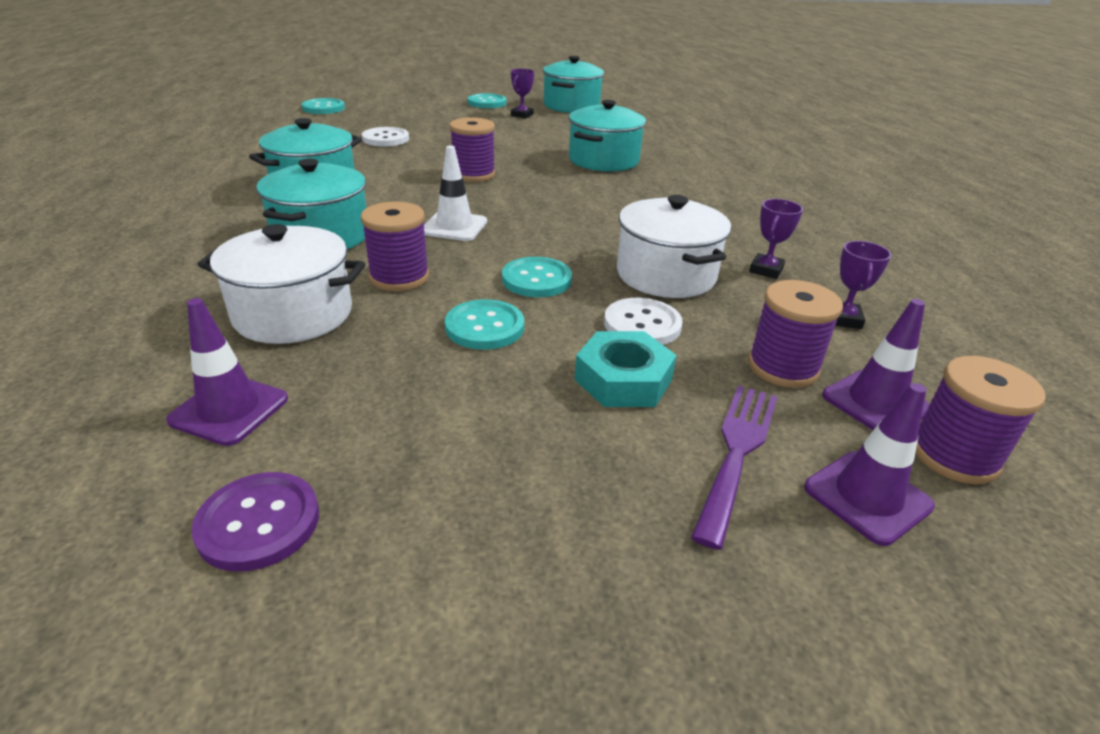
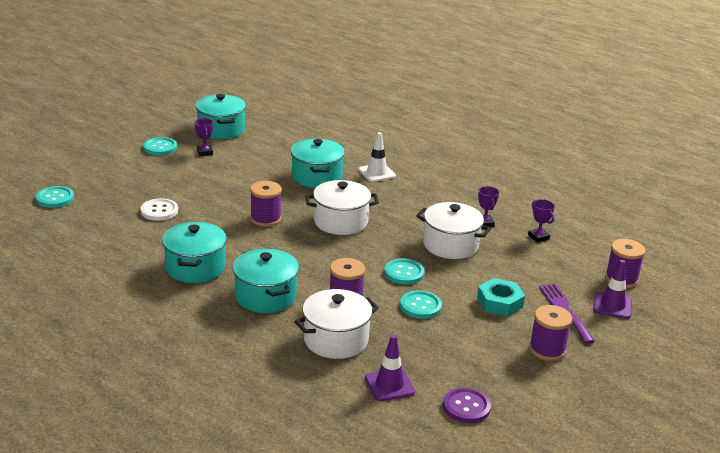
camera: 40 degrees left, 5 degrees down
white traffic cone [424,146,487,241] -> white traffic cone moved to [358,132,396,182]
white button [604,298,683,345] -> none
purple spool [748,280,843,388] -> purple spool moved to [529,305,572,361]
purple traffic cone [822,299,930,430] -> none
none -> white pot [305,180,379,235]

